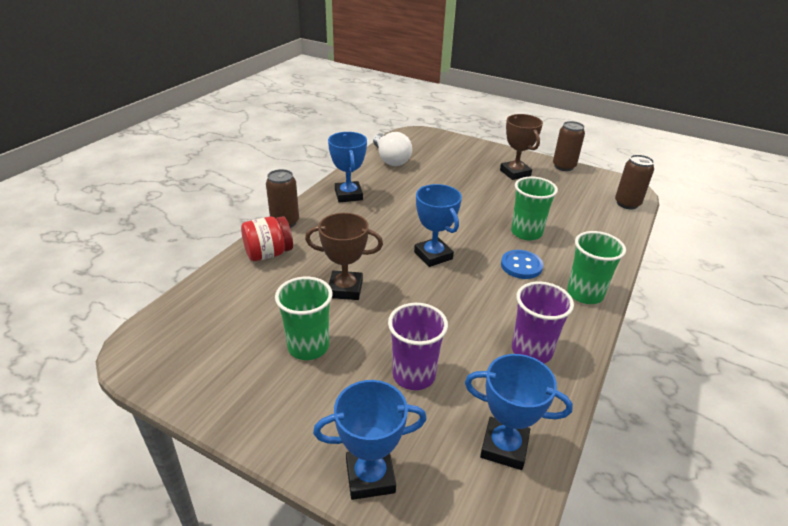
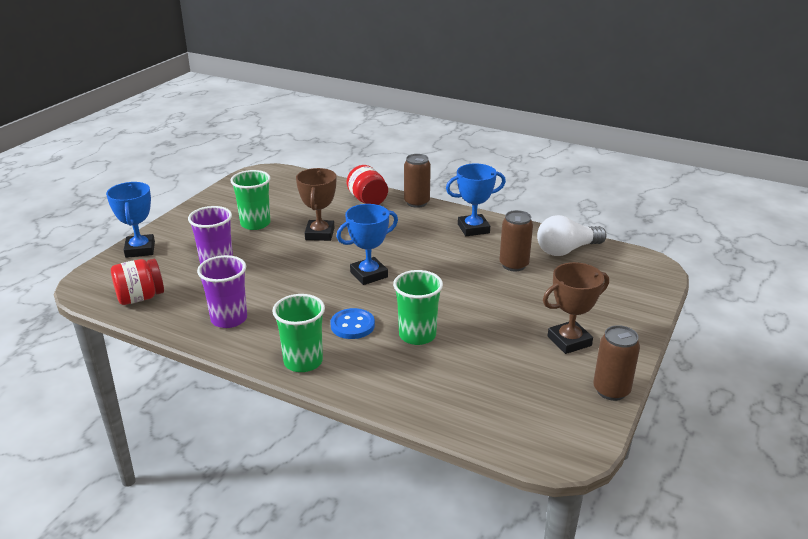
camera: 90 degrees right, 5 degrees down
blue trophy [465,354,573,470] -> red jar [111,259,164,305]
brown can [615,155,654,209] -> brown can moved to [499,210,533,271]

